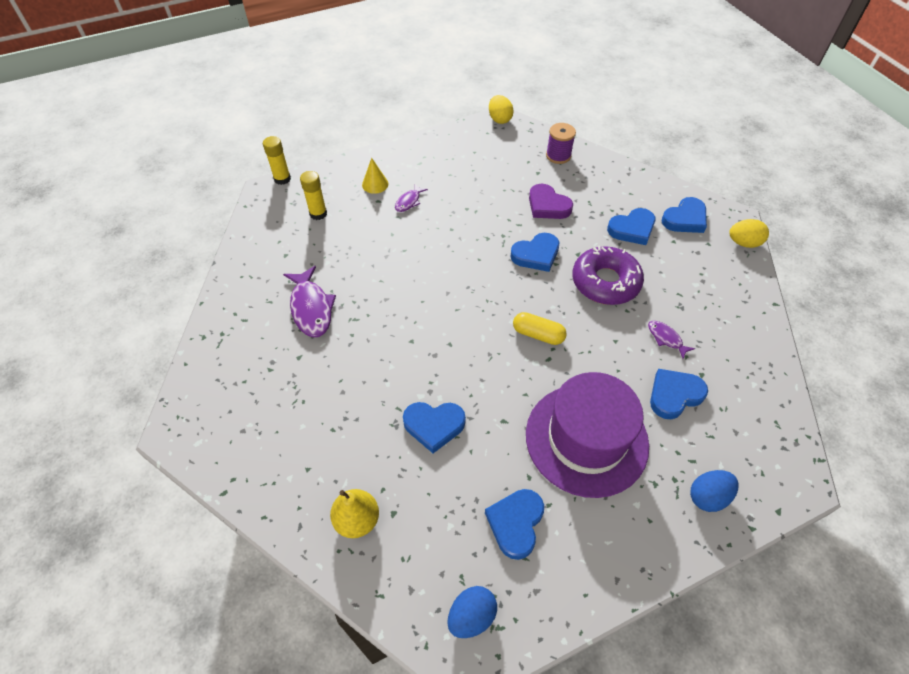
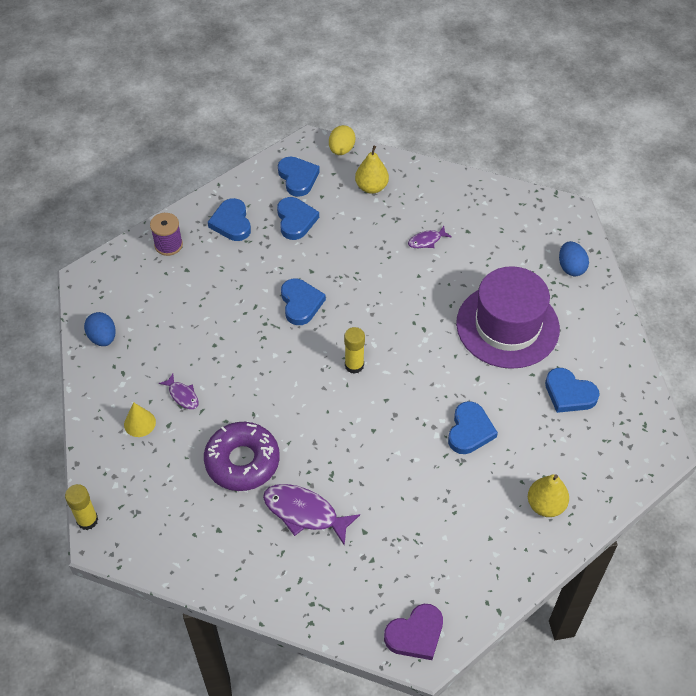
camera: 75 degrees left, 0 degrees up
purple fish [283,266,336,337] -> purple fish turned 150 degrees counterclockwise [263,484,360,546]
yellow glue stick [300,171,327,220] -> yellow glue stick moved to [344,327,365,374]
blue egg [447,586,497,638] -> blue egg moved to [84,312,116,346]
yellow egg [489,95,514,124] -> none
yellow capsule [513,312,567,345] -> none
purple heart [529,184,573,219] -> purple heart moved to [384,604,443,660]
purple donut [572,246,644,305] -> purple donut moved to [204,422,280,491]
blue heart [650,369,708,419] -> blue heart moved to [208,198,251,241]
none -> yellow pear [355,145,389,194]

